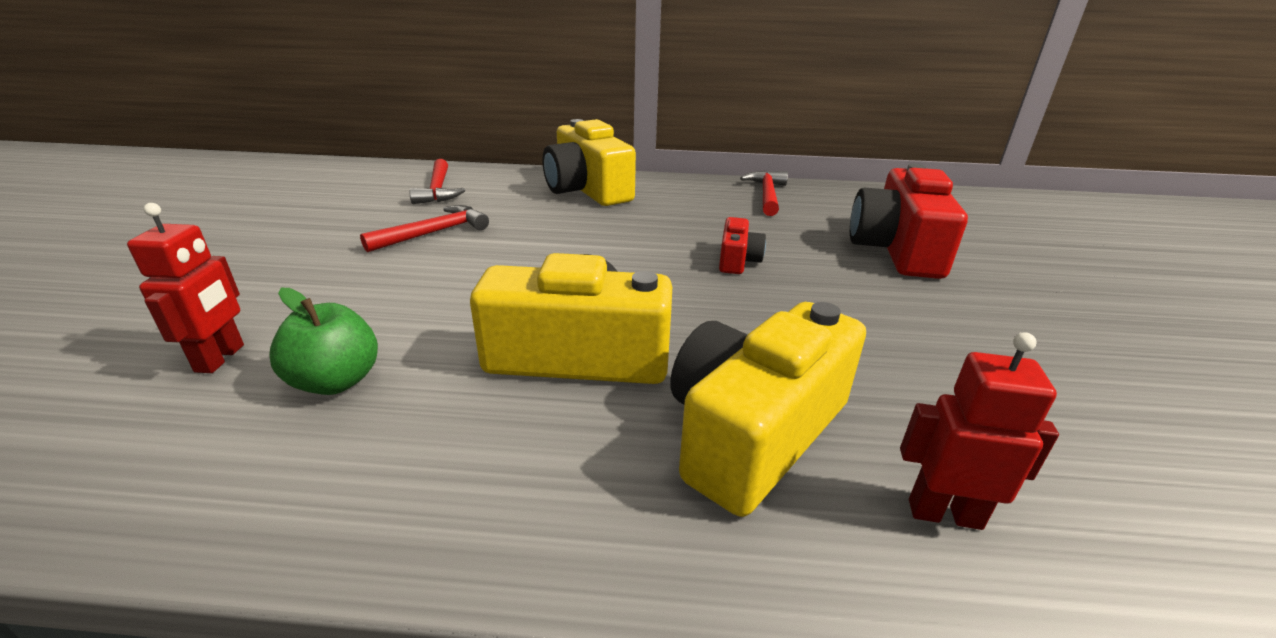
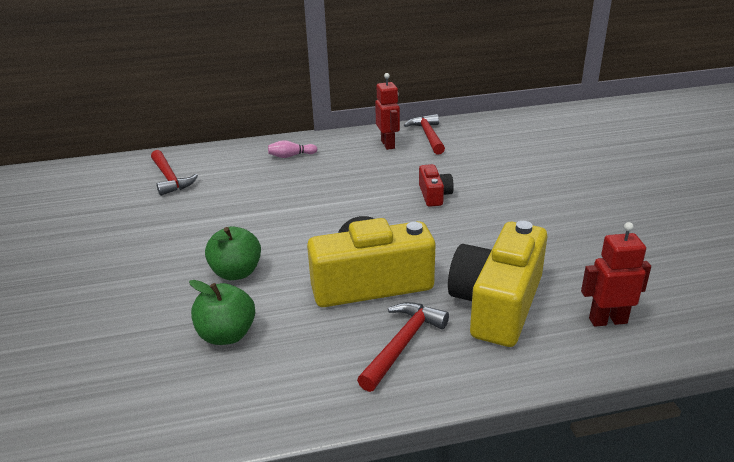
camera: 15 degrees left, 0 degrees up
red robot [127,203,244,373] -> red robot moved to [375,73,400,150]
red hammer [360,205,489,252] -> red hammer moved to [357,302,449,392]
yellow camera [542,119,636,206] -> pink bowling pin [268,140,317,158]
red camera [850,164,968,279] -> none
none -> green apple [205,226,261,280]

